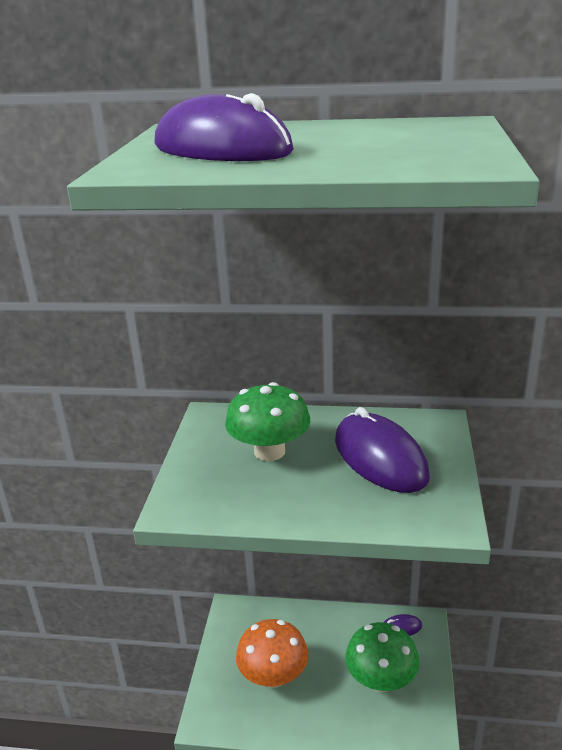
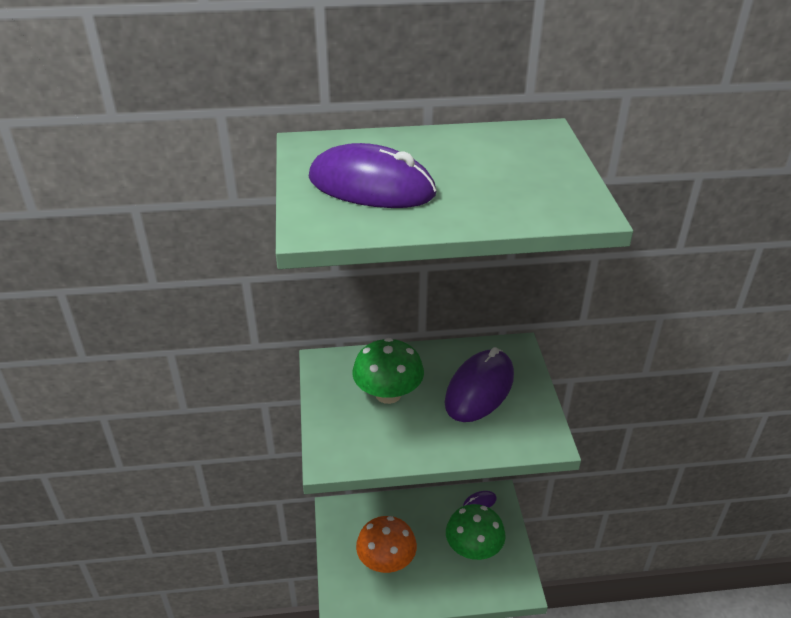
camera: 15 degrees left, 10 degrees up
purple mouse [335,407,430,493] -> purple mouse turned 75 degrees clockwise [445,347,514,422]

